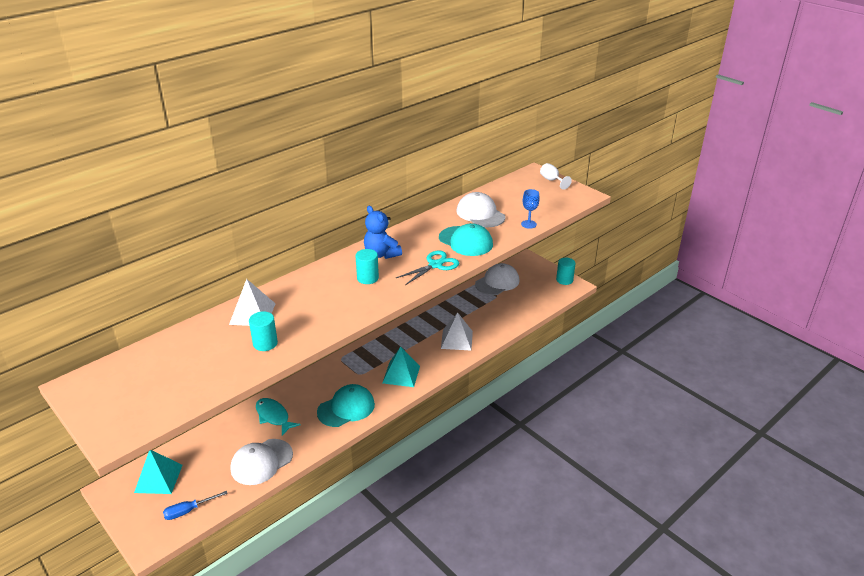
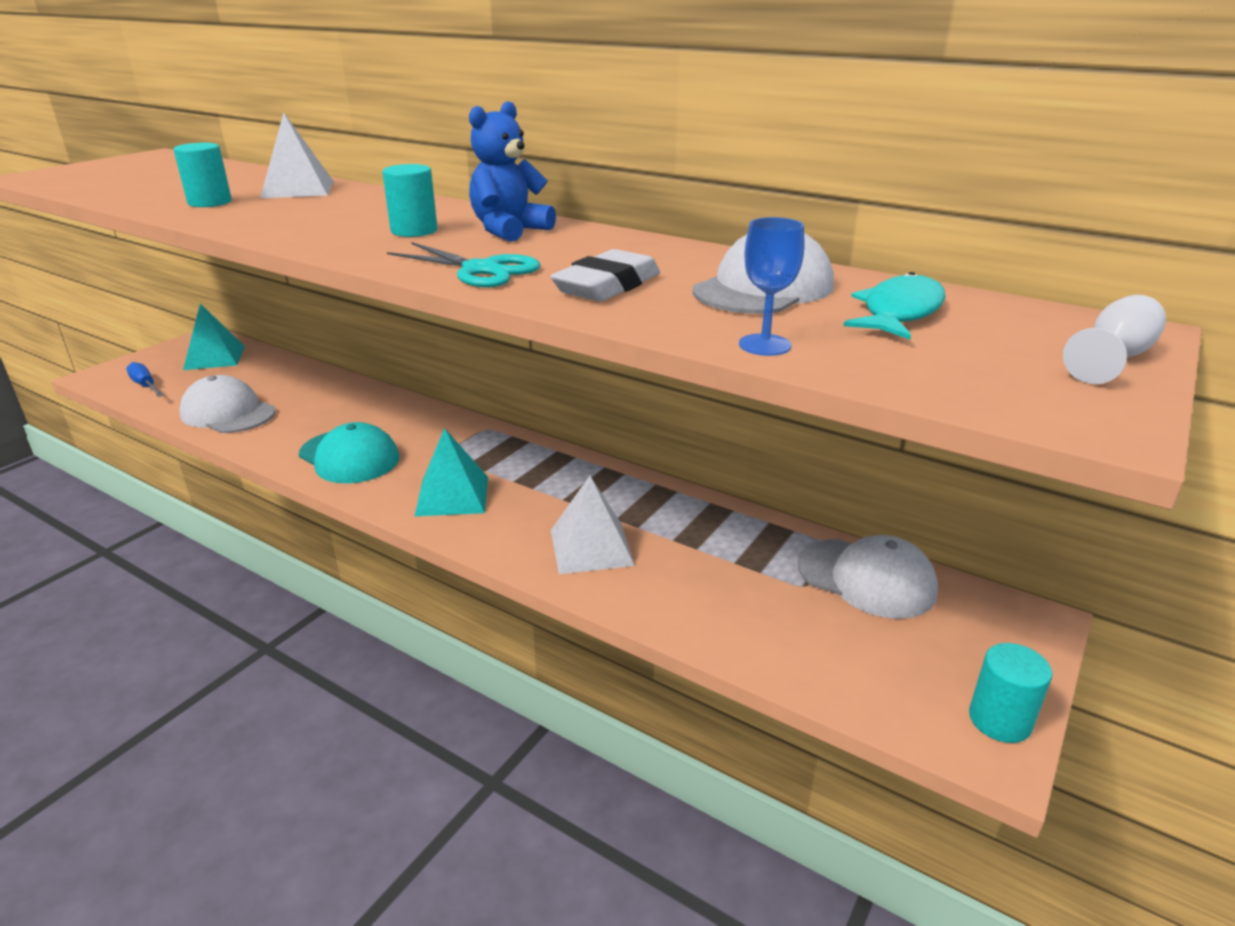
camera: 75 degrees right, 5 degrees down
turquoise fish [256,398,300,436] -> turquoise fish moved to [844,272,946,339]
turquoise cap [439,223,493,256] -> white eraser [550,249,660,302]

